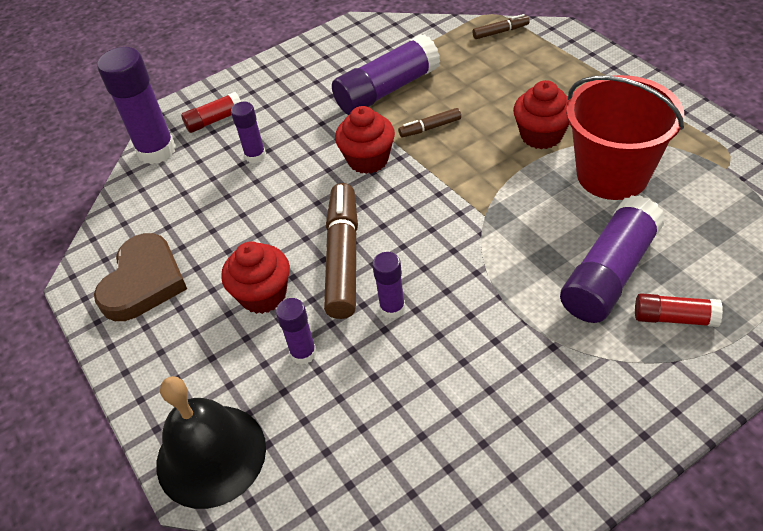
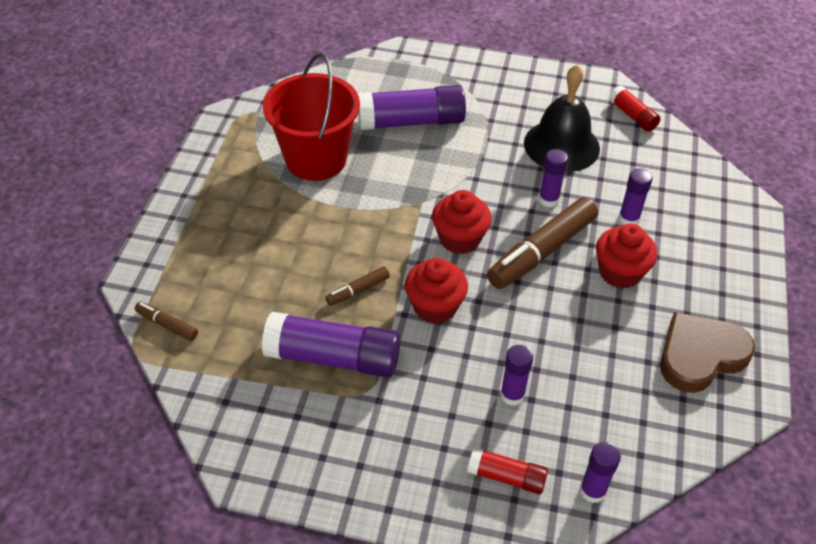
camera: 140 degrees left, 0 degrees up
purple glue stick [97,47,176,165] -> purple glue stick [580,442,621,503], size x0.54
black bell [157,376,266,509] -> black bell moved to [524,64,600,172]
brown marker [398,108,461,137] -> brown marker turned 120 degrees clockwise [325,266,390,306]
red cupcake [513,80,569,149] -> red cupcake moved to [432,190,492,254]
red glue stick [635,293,723,327] -> red glue stick moved to [609,85,661,132]

